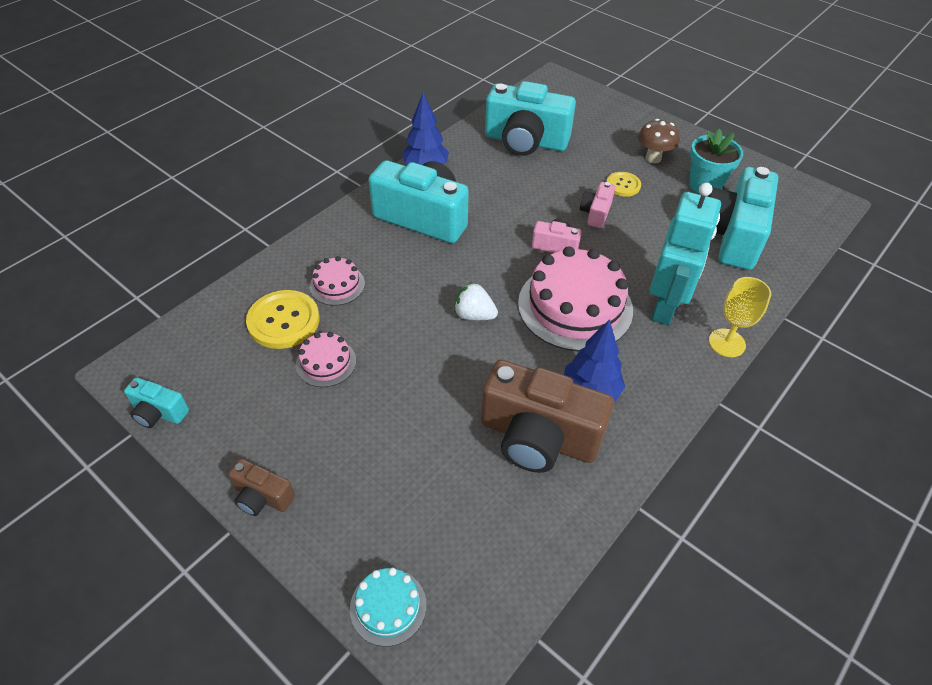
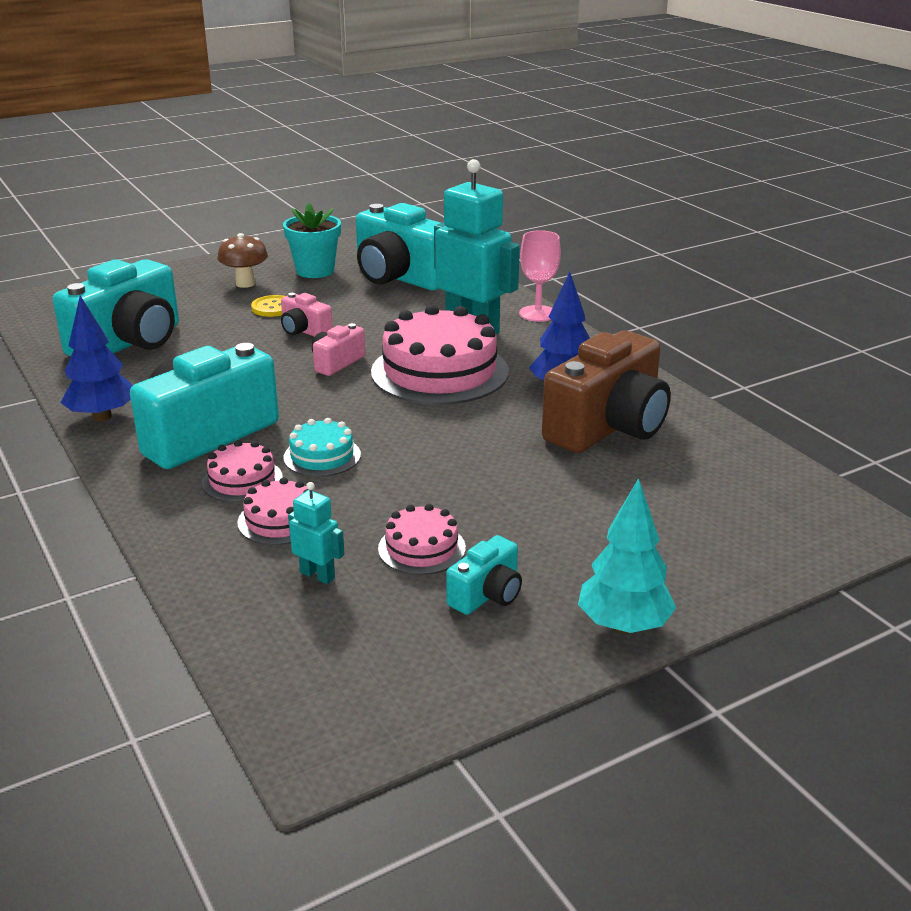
camera: 70 degrees left, 20 degrees down
turquoise camera [124,377,189,428] -> turquoise camera moved to [446,535,522,615]
brown camera [228,459,295,516] -> turquoise tree [578,478,676,634]
yellow button [246,290,319,349] -> turquoise robot [288,482,345,584]
turquoise cake [350,568,426,647] -> turquoise cake moved to [283,418,361,477]
white strawberry [454,282,498,320] -> none
yellow goblet [709,277,771,357] -> pink goblet [519,230,561,322]
none -> pink cake [202,440,283,502]

